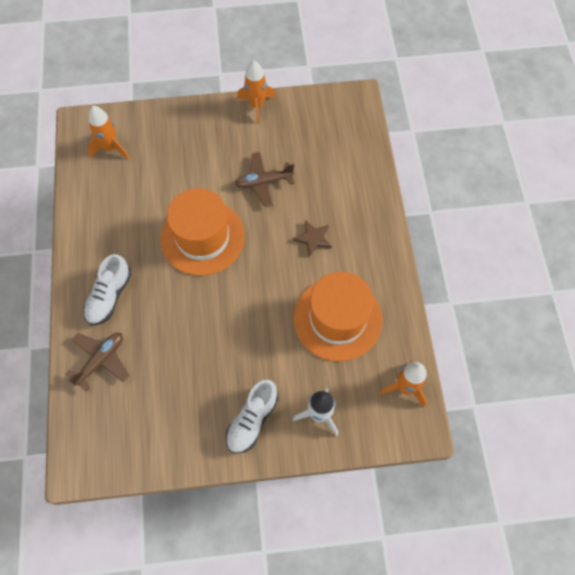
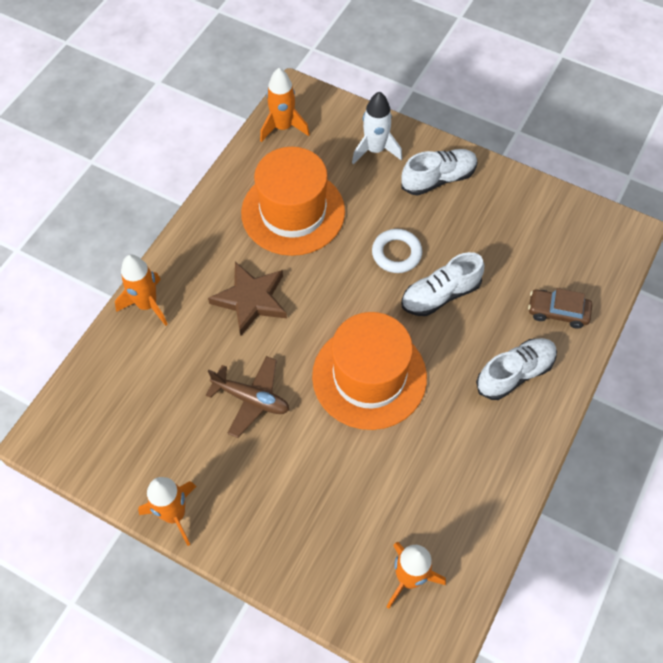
camera: 145 degrees left, 5 degrees down
brown plane [65,333,129,391] -> brown car [528,288,592,329]
brown star [293,220,332,257] -> brown star [208,262,287,336], size x1.58
none -> orange rocket [115,254,168,326]
none -> white ring [372,229,422,273]
none -> white shoe [401,252,484,316]

